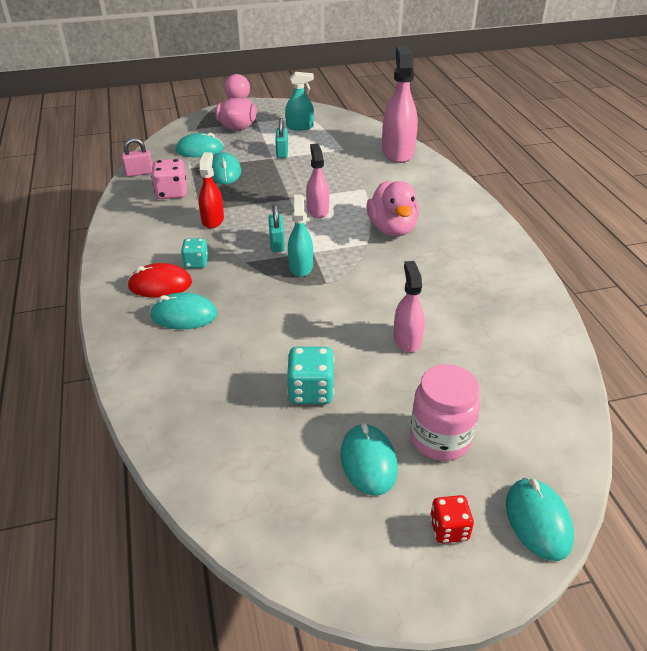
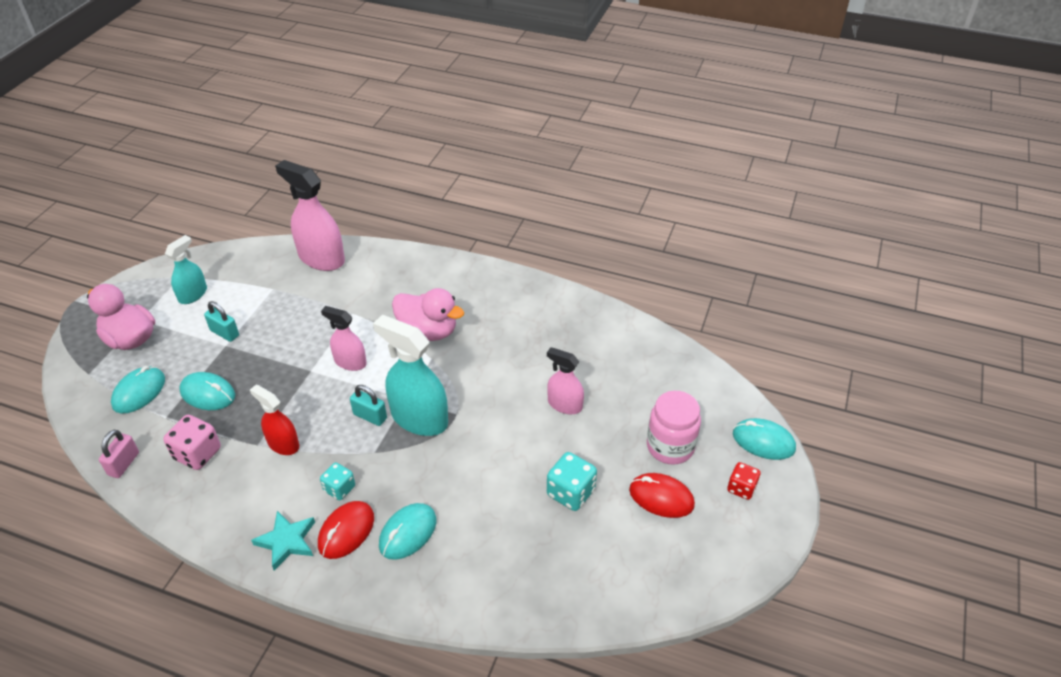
camera: 55 degrees left, 5 degrees up
turquoise spray bottle [288,195,313,277] -> turquoise spray bottle [373,315,448,436], size x1.71
turquoise mouse [340,423,398,496] -> red mouse [629,473,695,518]
none -> turquoise star [251,511,315,571]

